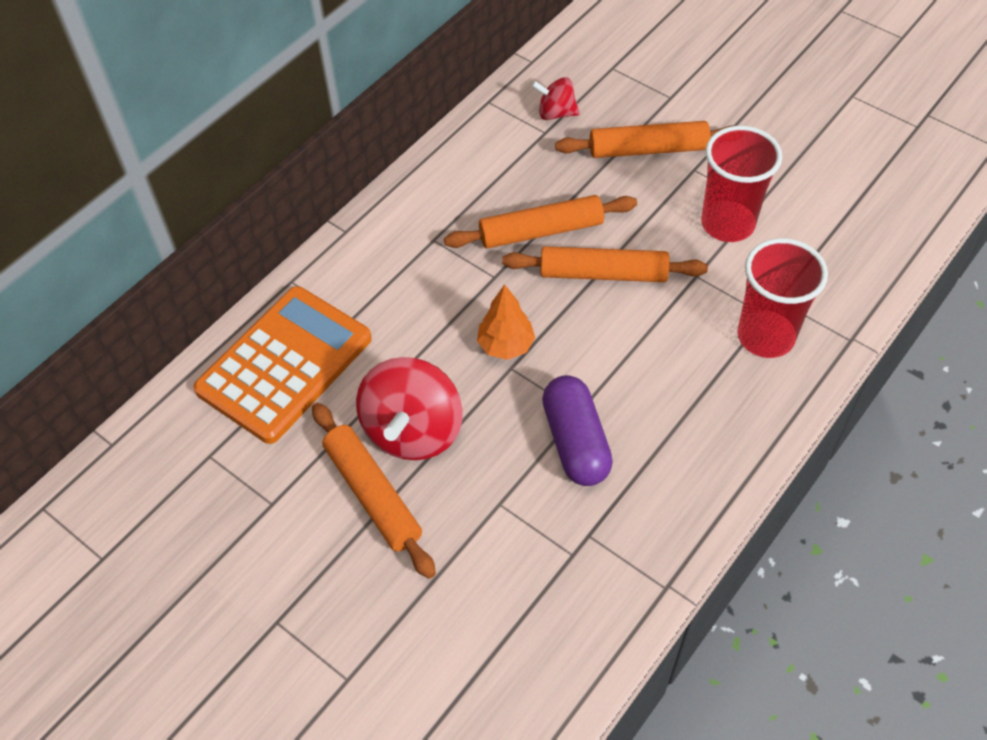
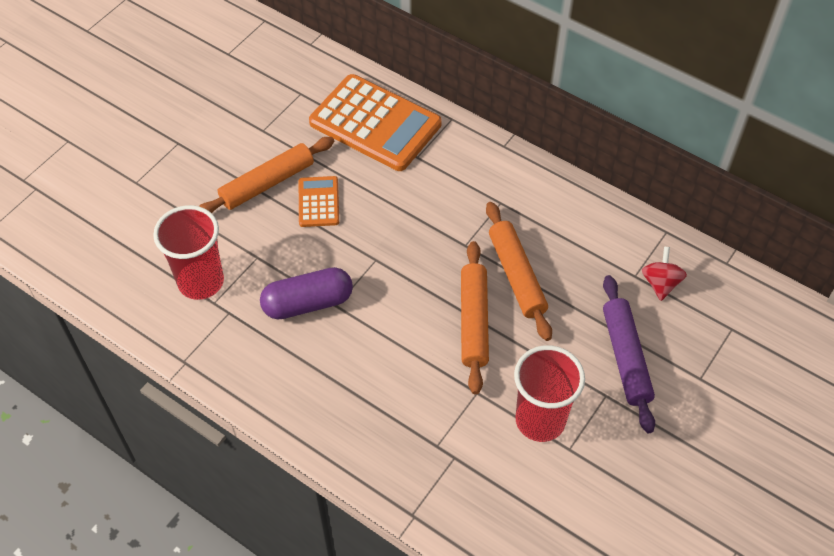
camera: 85 degrees right, 0 degrees up
red spinning top [356,357,462,460] -> orange calculator [299,176,339,227]
orange tree [477,284,535,360] -> none
orange rolling pin [555,121,731,158] -> purple rolling pin [603,275,655,433]
red cup [737,238,828,358] -> red cup moved to [153,205,224,300]

